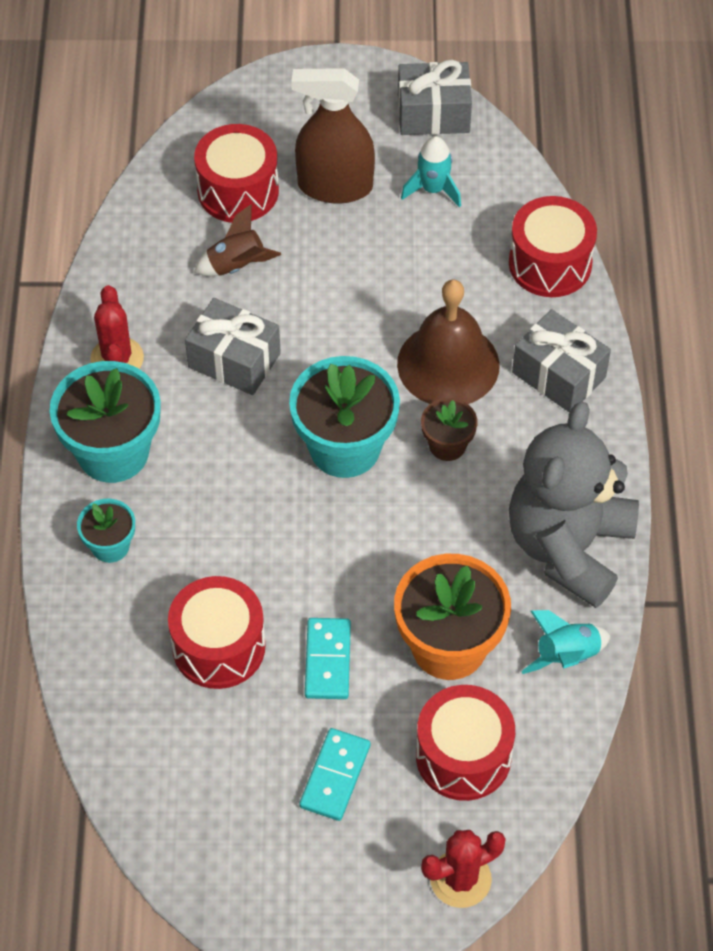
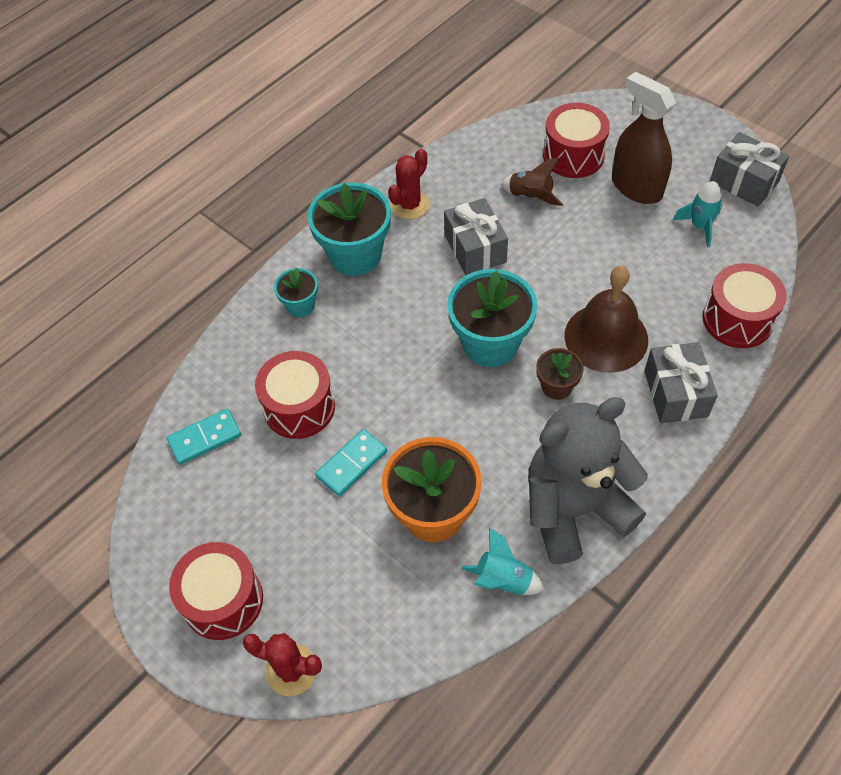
camera: 45 degrees right, 0 degrees up
turquoise domino [299,728,370,821] -> turquoise domino moved to [166,409,241,465]
red drum [416,685,515,801] -> red drum moved to [169,542,263,640]

